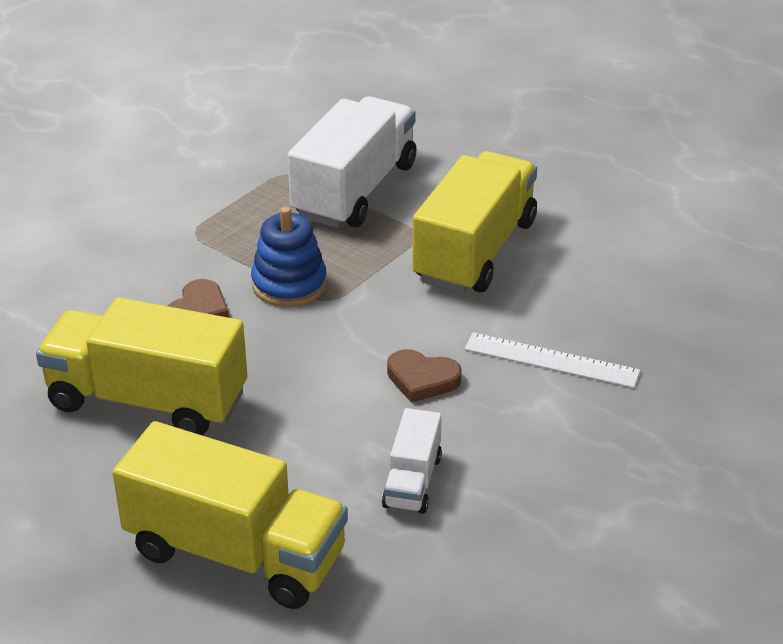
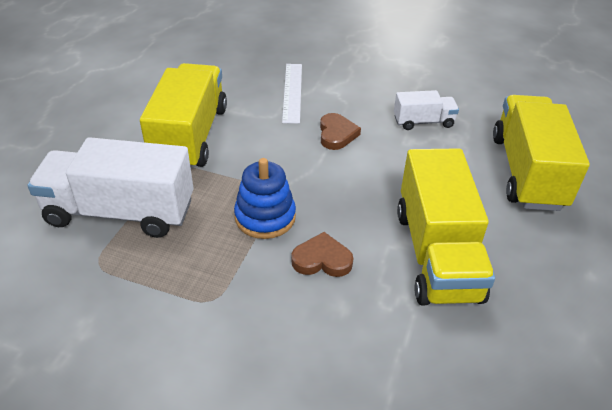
camera: 110 degrees left, 5 degrees up
yellow truck [412,151,537,294] -> yellow truck turned 90 degrees clockwise [140,63,227,168]

